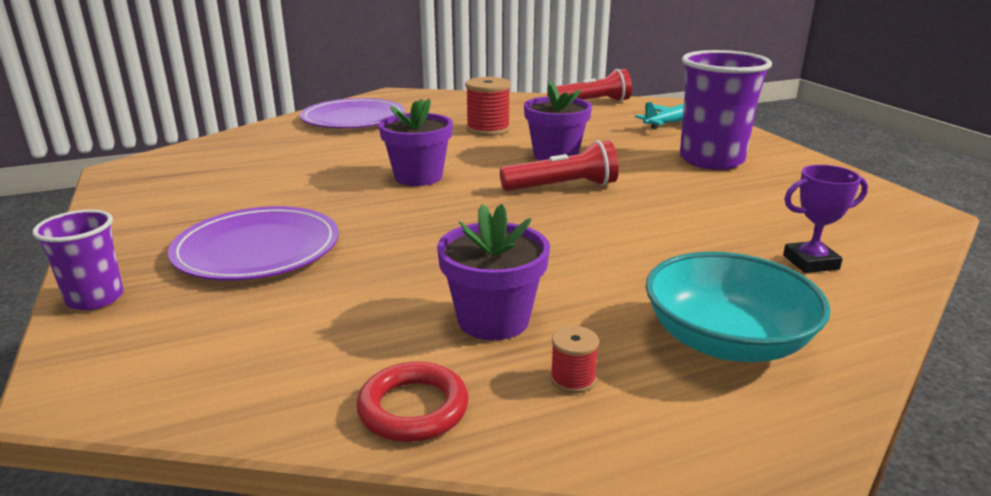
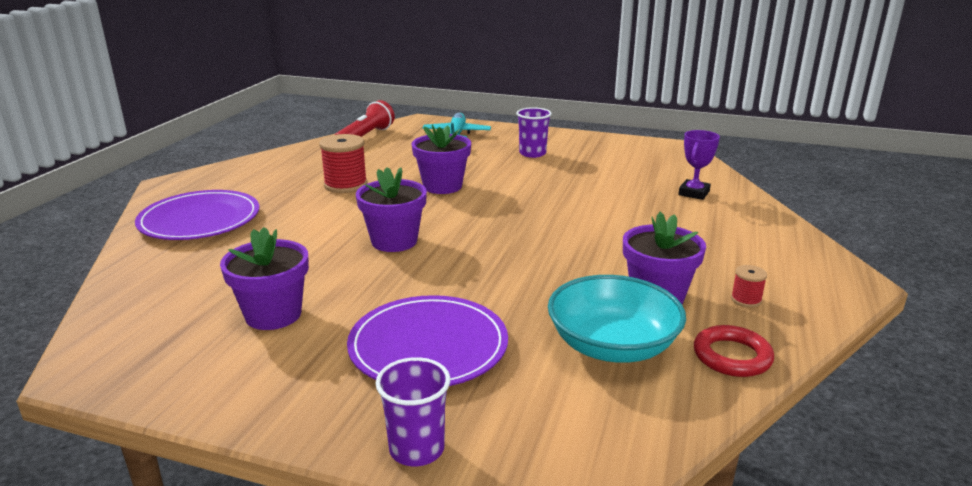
camera: 50 degrees left, 0 degrees up
red flashlight [500,140,619,191] -> none
turquoise bowl [646,252,831,362] -> turquoise bowl moved to [548,275,686,363]
purple cup [680,50,772,170] -> purple cup [516,107,552,158], size x0.55
none -> purple flower pot [220,227,309,330]

